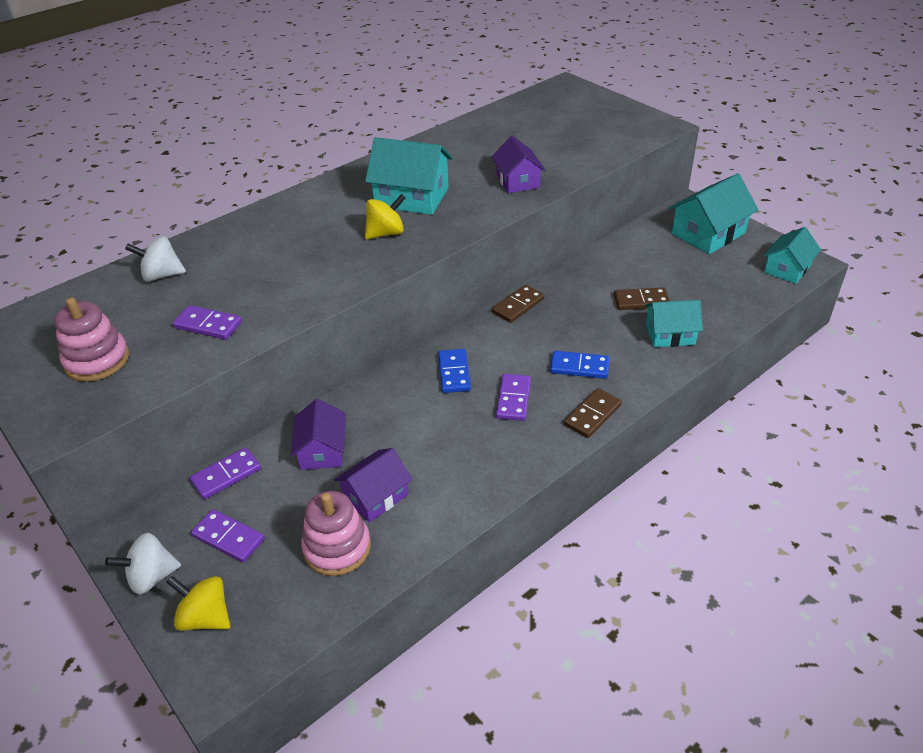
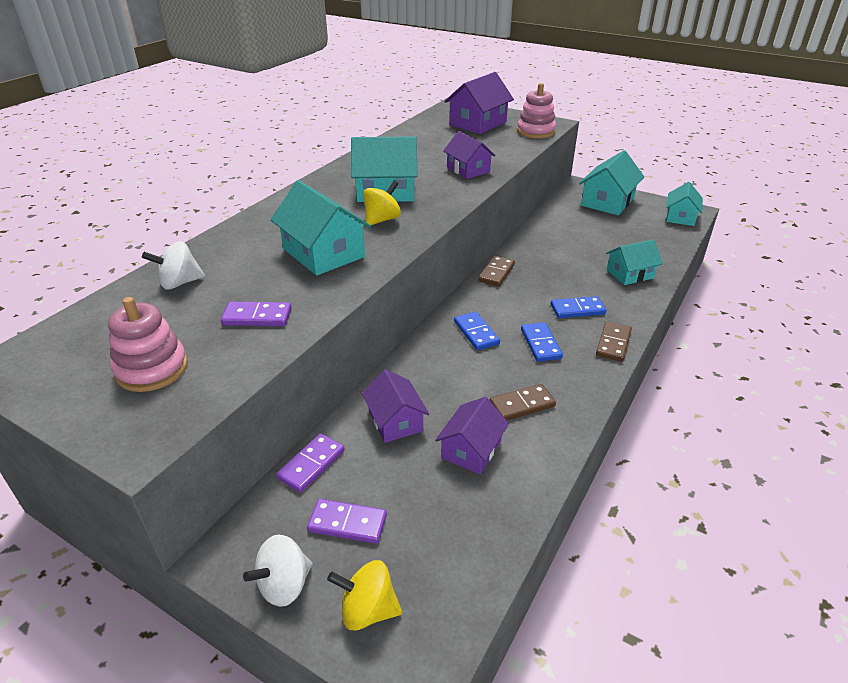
camera: 20 degrees left, 5 degrees down
pink stacking toy [301,491,371,576] -> pink stacking toy moved to [517,83,556,139]
purple domino [496,374,531,421] -> blue domino [521,322,563,362]
brown domino [614,287,670,310] -> brown domino moved to [490,384,556,420]
none -> turquoise house [270,180,371,276]
none -> purple house [444,72,514,134]

